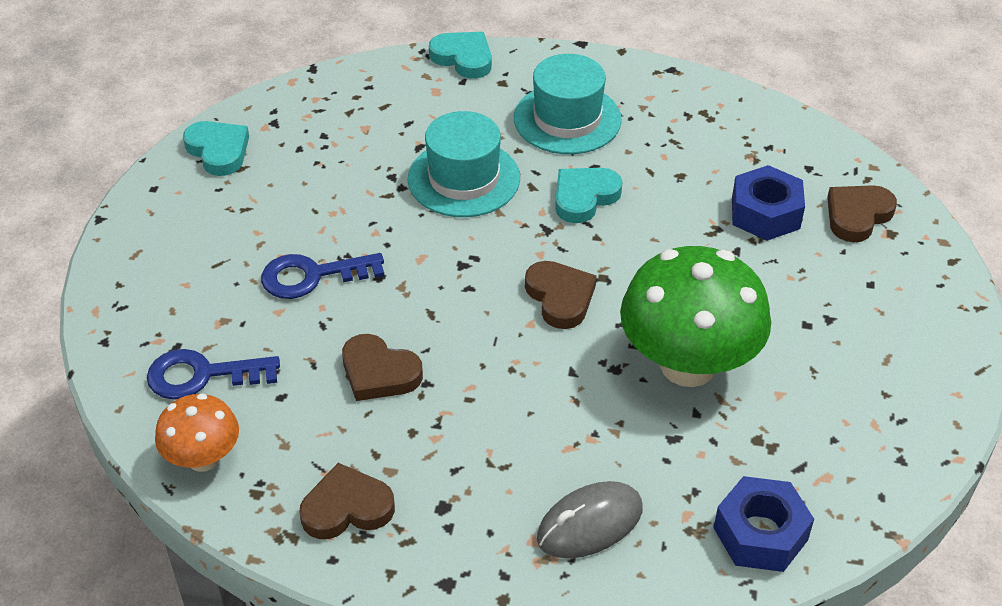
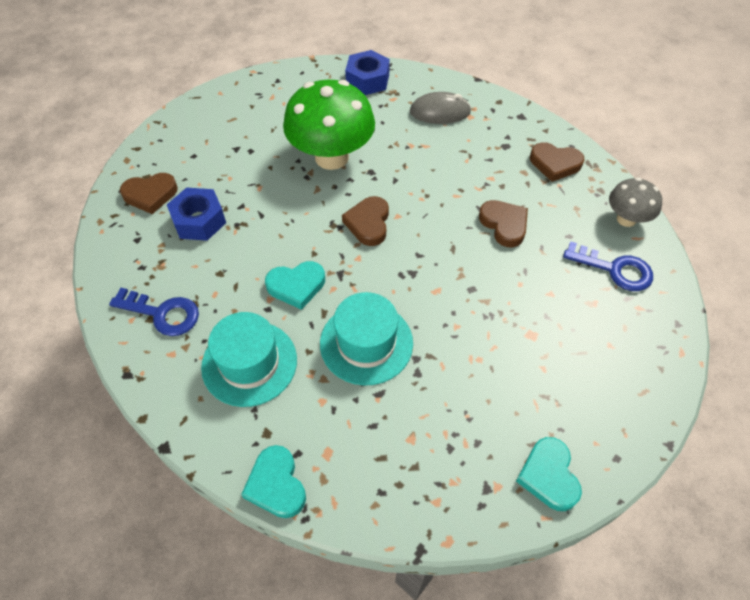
camera: 150 degrees left, 10 degrees up
orange mushroom [155,393,239,472] -> grey mushroom [609,178,662,227]
blue key [261,253,384,299] -> blue key moved to [109,288,199,336]

